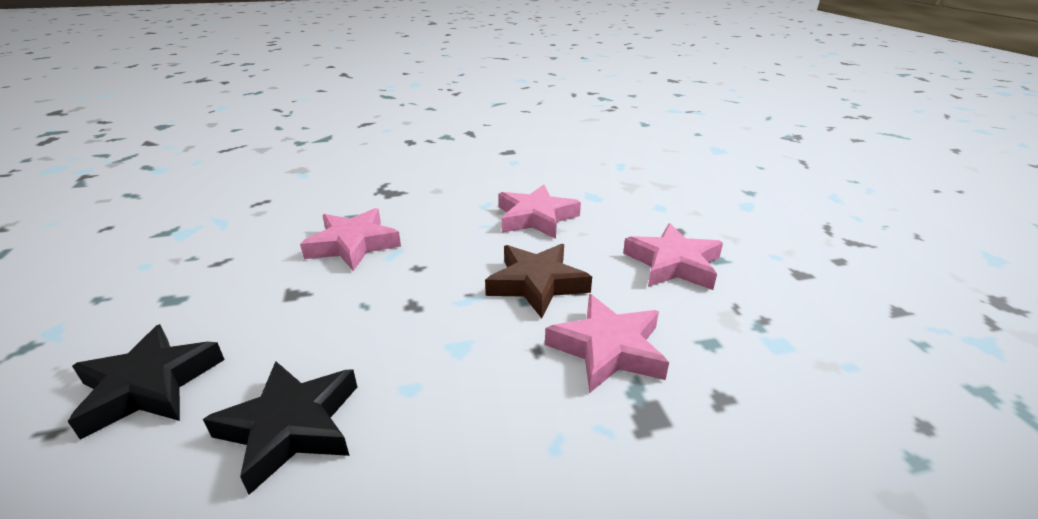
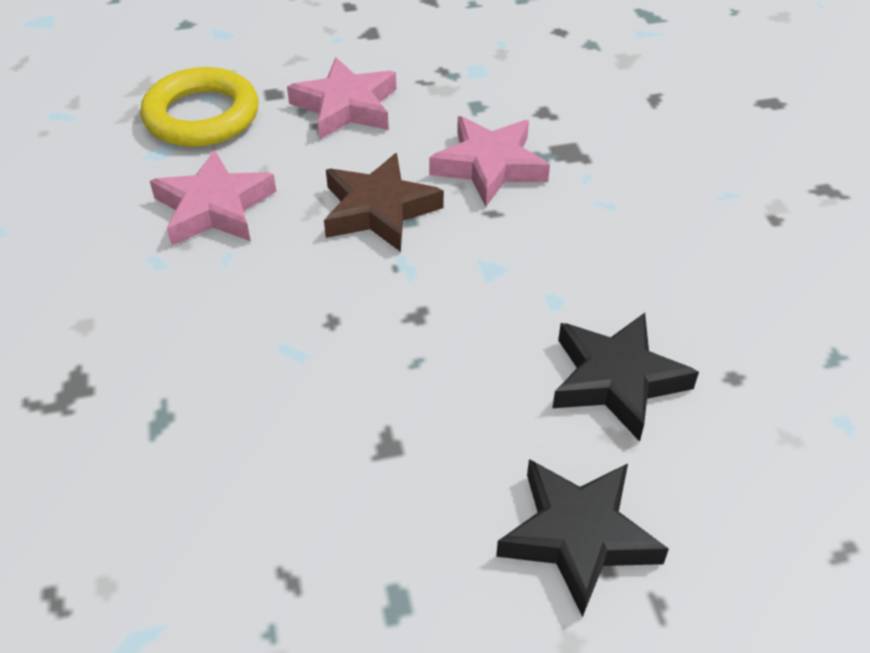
camera: 90 degrees left, 15 degrees up
pink star [300,208,401,271] -> none
none -> yellow ring [140,67,258,147]

